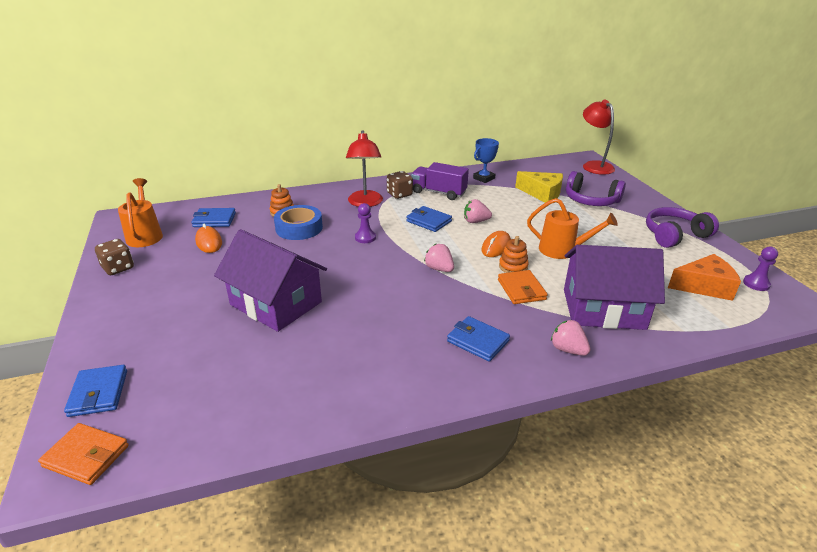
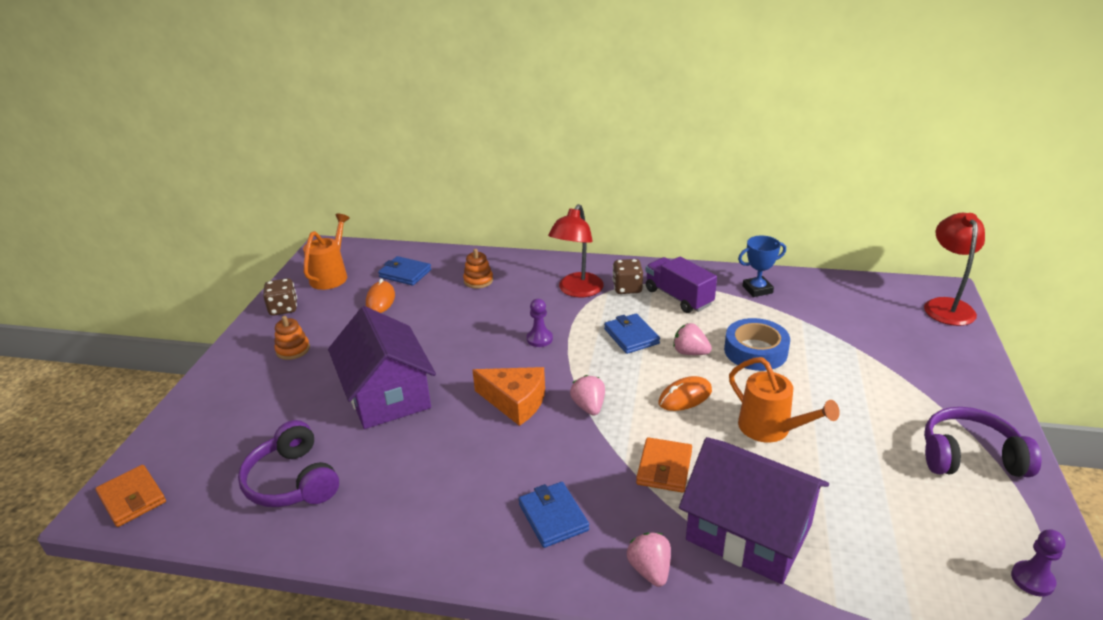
camera: 30 degrees right, 0 degrees up
blue wallet [64,365,127,417] -> none
blue tape [274,205,323,240] -> blue tape moved to [724,318,790,371]
orange stacking toy [499,236,529,273] -> orange stacking toy moved to [274,316,310,360]
yellow cheese [515,171,563,203] -> none
purple headphones [566,171,626,206] -> purple headphones moved to [238,420,339,507]
orange cheese [668,254,741,301] -> orange cheese moved to [473,367,545,426]

